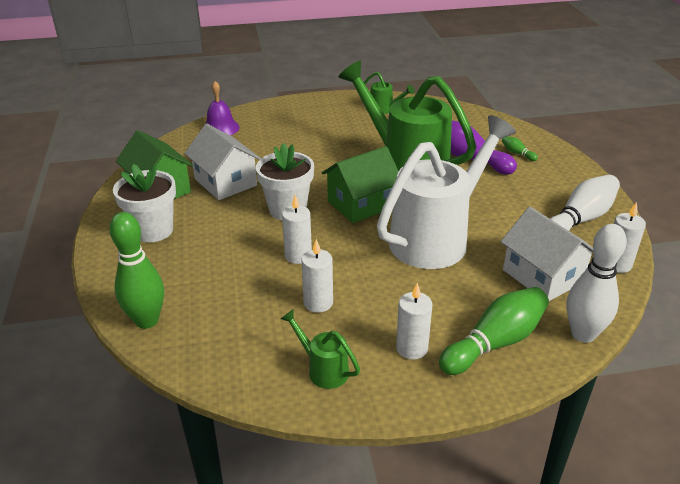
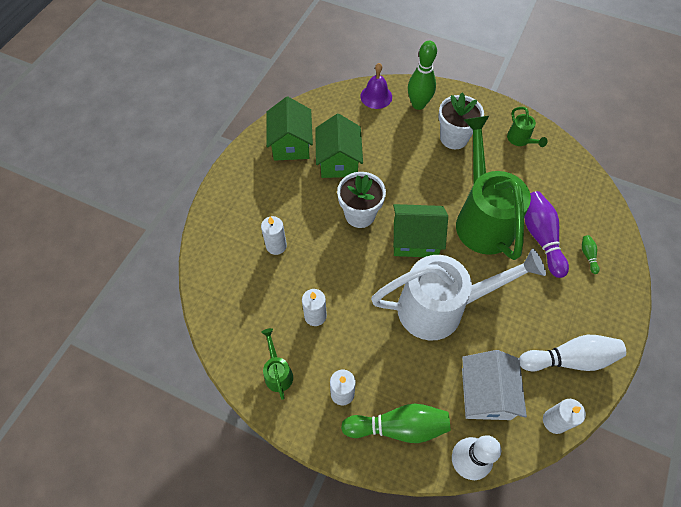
camera: 35 degrees right, 25 degrees up
green bowling pin [109,212,164,329] -> green bowling pin moved to [408,41,437,110]
white flower pot [113,164,176,243] -> white flower pot moved to [439,92,484,149]
white house [184,124,261,200] -> green house [315,113,363,178]
white candle [282,195,312,264] -> white candle moved to [261,216,287,255]

